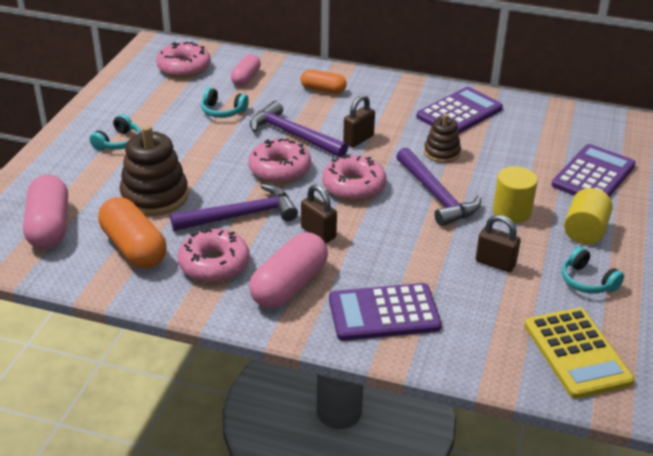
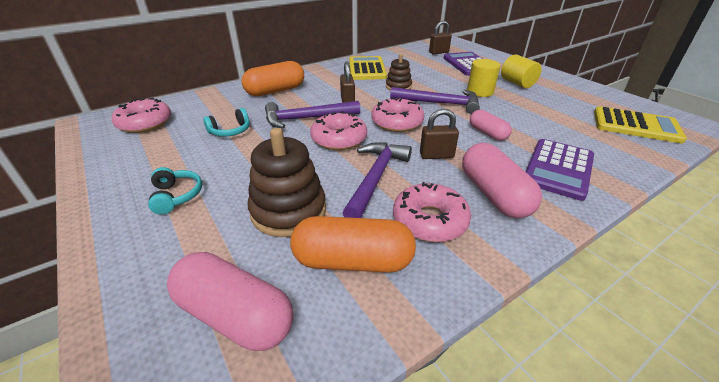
camera: 50 degrees left, 0 degrees up
pink capsule [231,54,261,86] -> pink capsule moved to [470,110,512,141]
orange capsule [301,69,347,94] -> orange capsule [242,61,304,96], size x1.66
purple calculator [416,87,503,133] -> yellow calculator [349,56,387,80]
brown padlock [476,215,521,272] -> brown padlock moved to [429,21,452,55]
turquoise headphones [562,247,624,294] -> none

